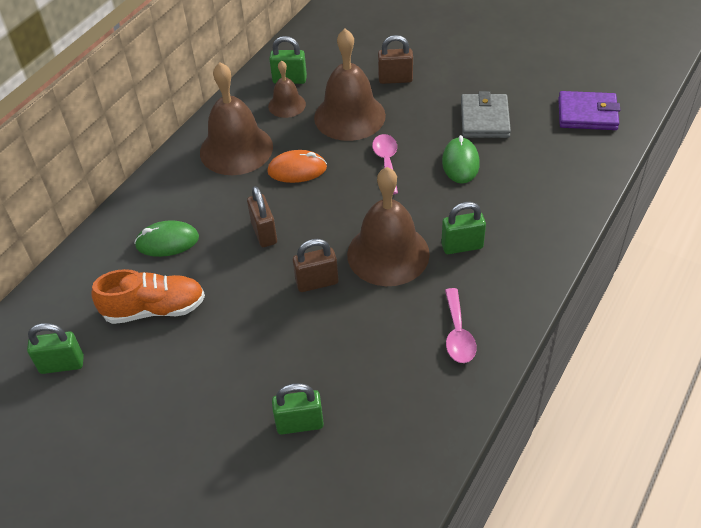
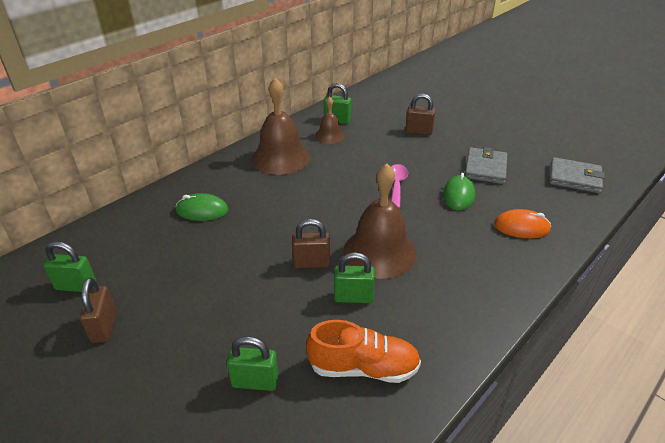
camera: 10 degrees right, 10 degrees down
orange shoe [91,269,205,324] -> orange shoe moved to [306,320,421,383]
brown padlock [247,186,277,247] -> brown padlock moved to [80,277,116,343]
orange mouse [267,150,327,183] -> orange mouse moved to [494,209,551,238]
brown bell [314,29,386,141] -> none
green padlock [441,202,486,254] -> green padlock moved to [334,252,375,303]
pink spoon [445,288,477,363] -> none
purple wallet [558,91,621,130] -> grey wallet [549,157,605,193]

